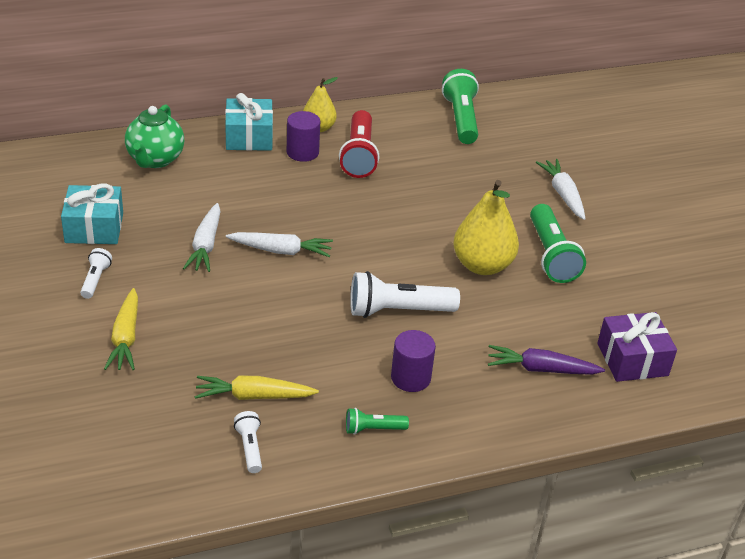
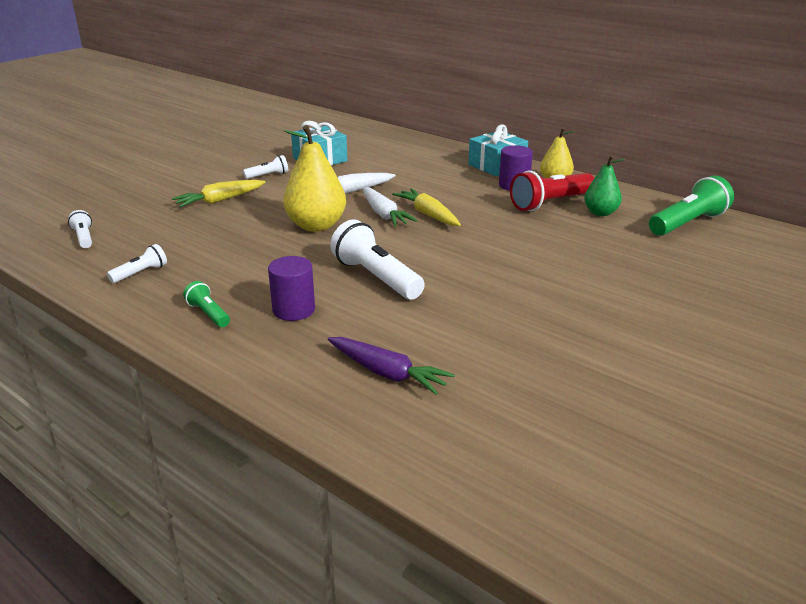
camera: 60 degrees right, 10 degrees down
green teapot [125,104,184,168] -> none
yellow carrot [195,375,319,400] -> yellow carrot moved to [392,188,461,226]
yellow pear [453,180,519,275] -> yellow pear moved to [283,125,346,232]
purple carrot [488,345,605,375] -> purple carrot turned 150 degrees clockwise [328,337,455,395]
green flashlight [530,204,586,283] -> none
white carrot [536,159,586,220] -> none
purple gift [597,312,677,382] -> none
none -> white flashlight [68,210,92,248]
none -> green pear [584,155,625,216]

